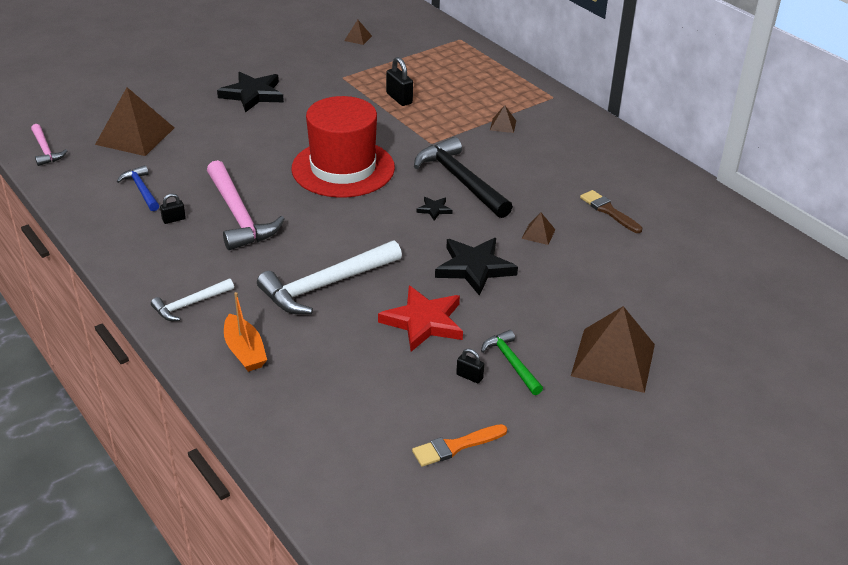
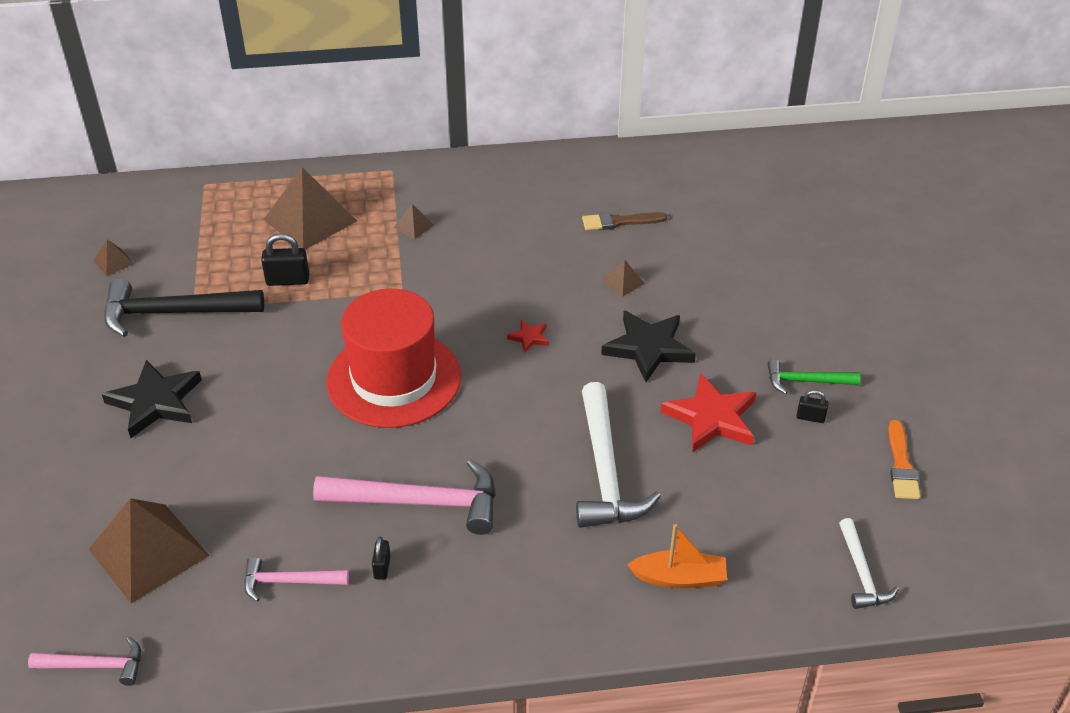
camera: 60 degrees left, 5 degrees up
blue hammer [116,165,159,211] -> pink hammer [244,557,349,602]
white hammer [151,279,234,321] -> white hammer moved to [839,518,899,609]
black hammer [414,137,513,218] -> black hammer moved to [104,278,264,337]
black star [417,197,453,221] -> red star [507,320,549,353]
black padlock [456,348,484,383] -> black padlock turned 45 degrees clockwise [797,390,829,423]
brown pyramid [571,306,655,393] -> brown pyramid moved to [263,167,357,250]

